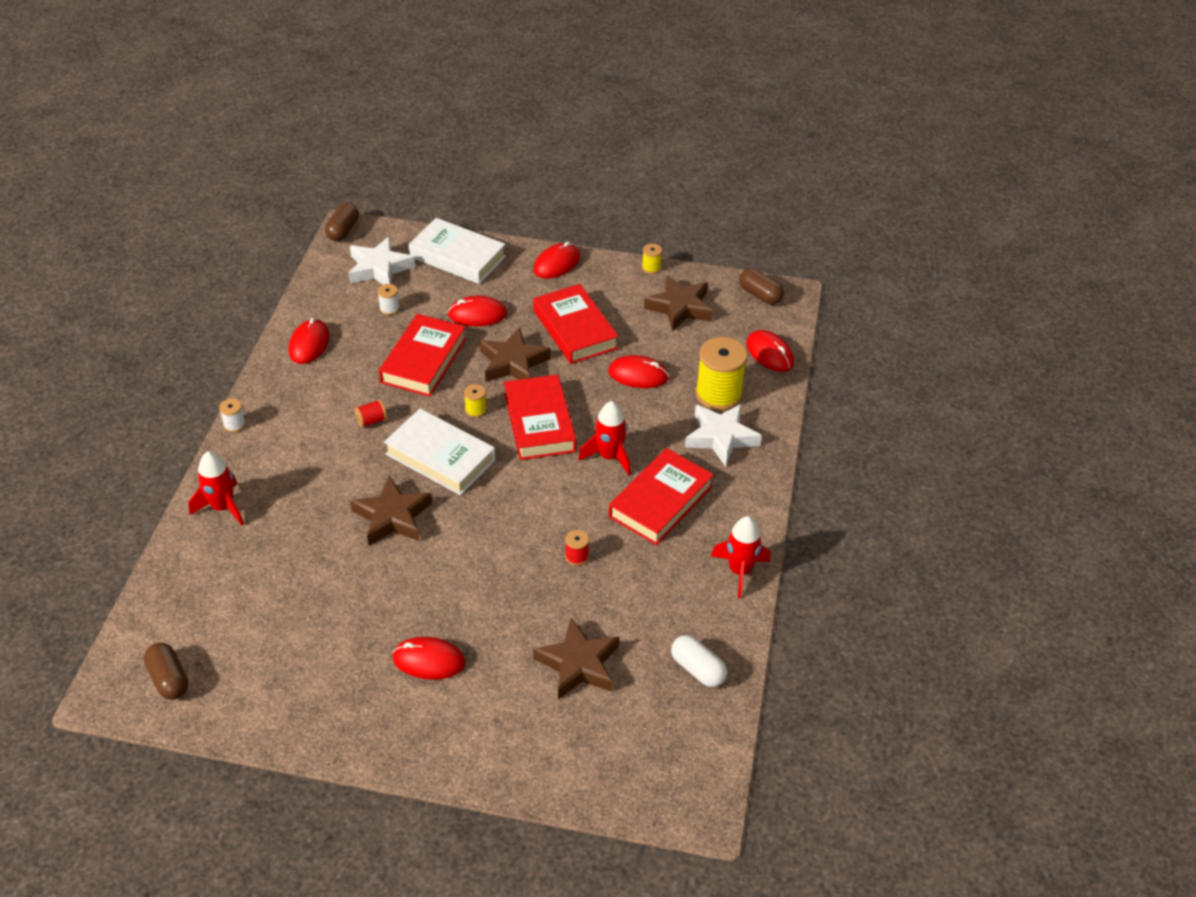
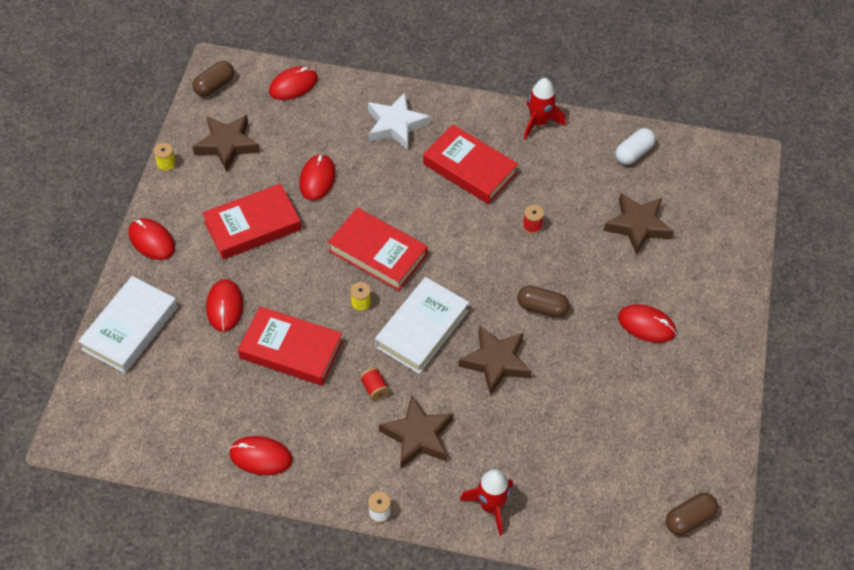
camera: 90 degrees left, 10 degrees up
brown capsule [325,203,359,241] -> brown capsule moved to [517,286,569,318]
white star [349,236,415,285] -> none
white spool [378,284,400,315] -> none
red mouse [392,637,465,680] -> red mouse turned 75 degrees counterclockwise [618,304,676,343]
brown star [479,327,551,382] -> brown star moved to [379,395,453,469]
red book [504,375,577,460] -> red book turned 45 degrees clockwise [328,208,428,291]
red rocket [578,401,631,476] -> none
yellow spool [695,337,748,410] -> none

